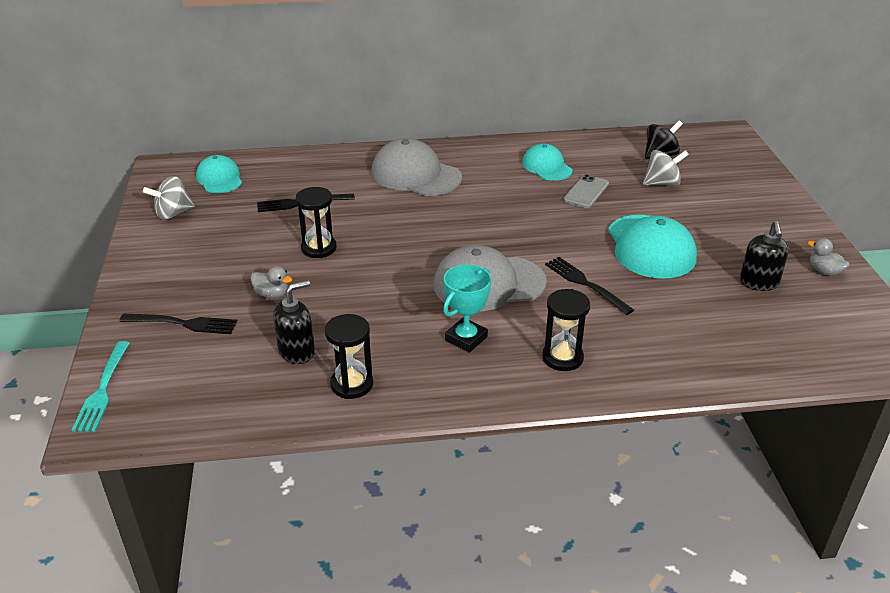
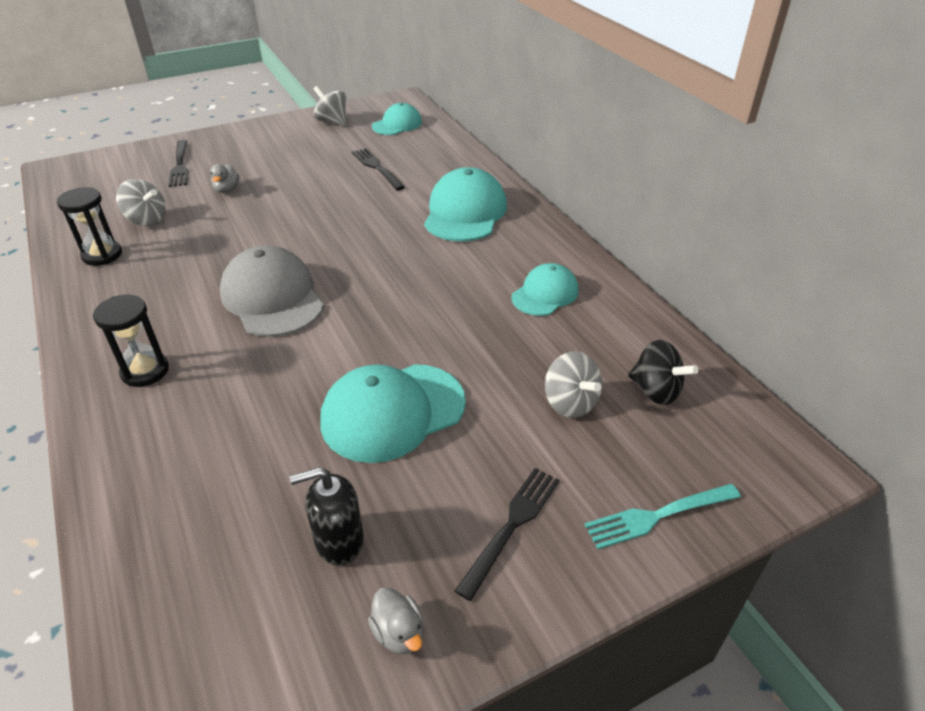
camera: 70 degrees right, 5 degrees up
turquoise fork [72,341,130,432] -> turquoise fork moved to [584,484,741,549]
black soap dispenser [273,280,315,364] -> grey spinning top [116,179,166,226]
black hourglass [295,187,337,258] -> none
grey cap [371,138,462,196] -> turquoise cap [424,167,507,242]
turquoise trophy [443,264,491,353] -> none
black fork [545,257,634,315] -> black fork moved to [455,468,559,601]
grey phone [563,174,609,208] -> none
grey duck [808,238,850,276] -> grey duck turned 120 degrees clockwise [368,587,423,654]

